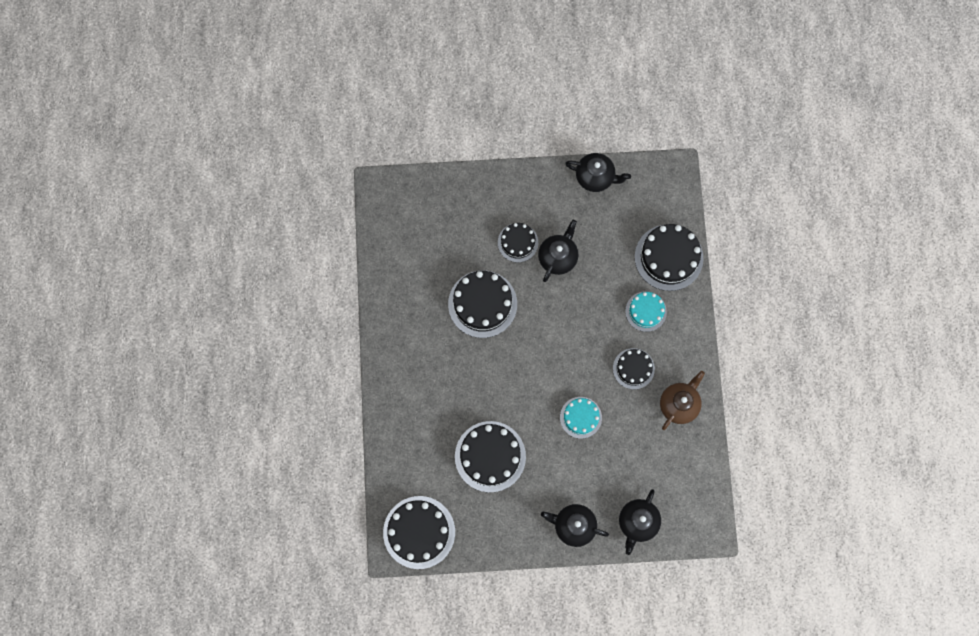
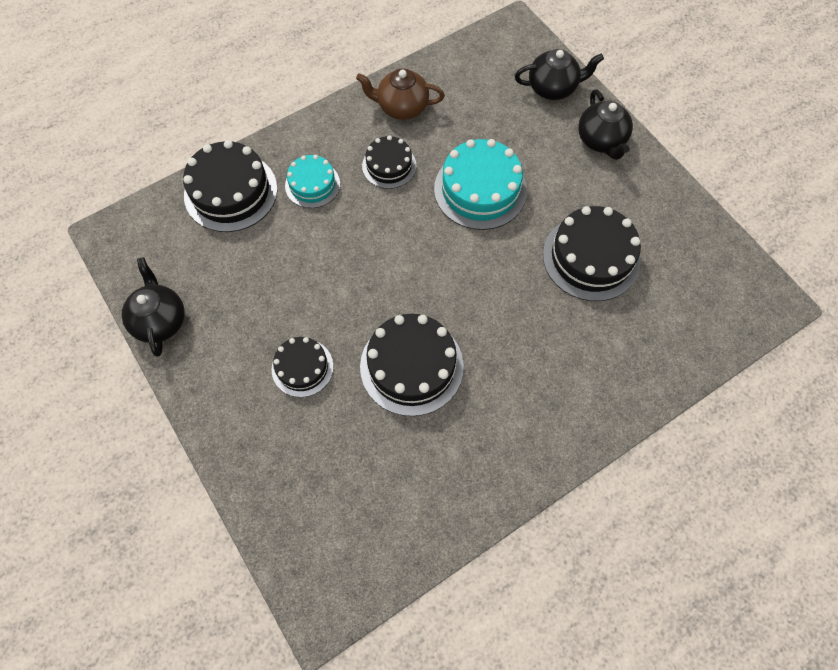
camera: 120 degrees left, 10 degrees down
black cake [383,496,455,569] -> none
black teapot [538,220,578,282] -> none
turquoise cake [560,397,602,439] -> turquoise cake [434,139,527,230], size x1.68

